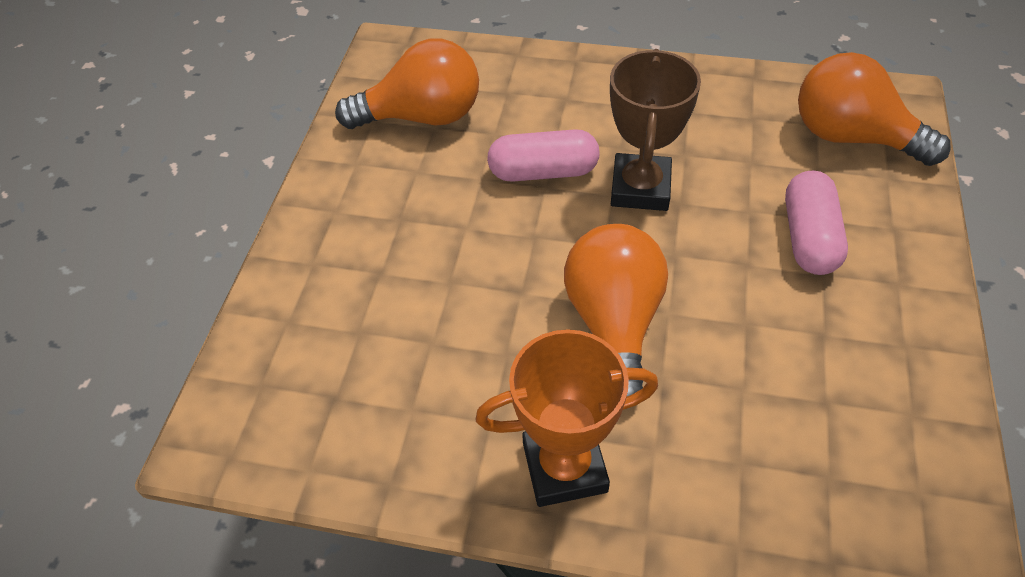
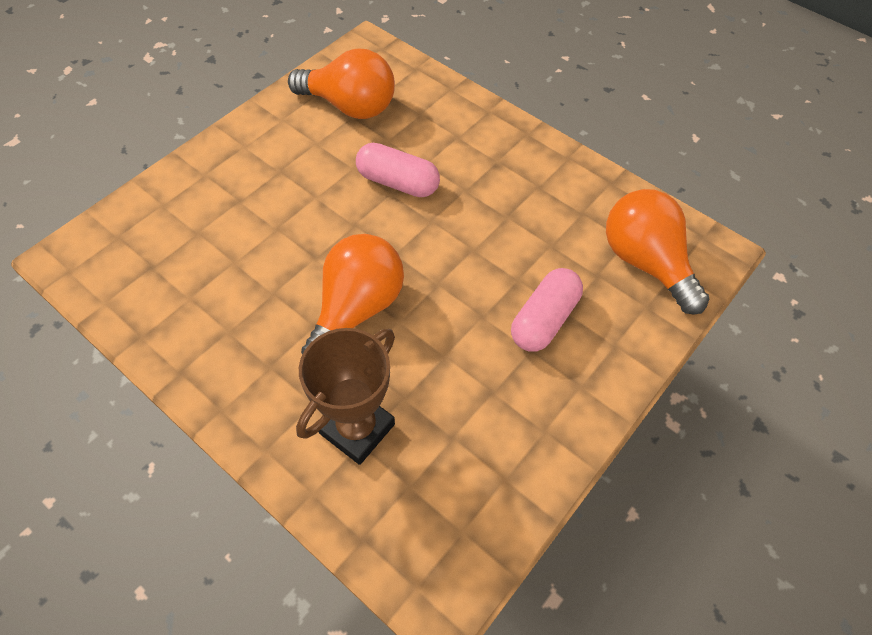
camera: 25 degrees right, 5 degrees up
orange trophy [475,329,658,507] -> none
brown trophy [610,49,701,211] -> brown trophy moved to [296,328,395,465]

